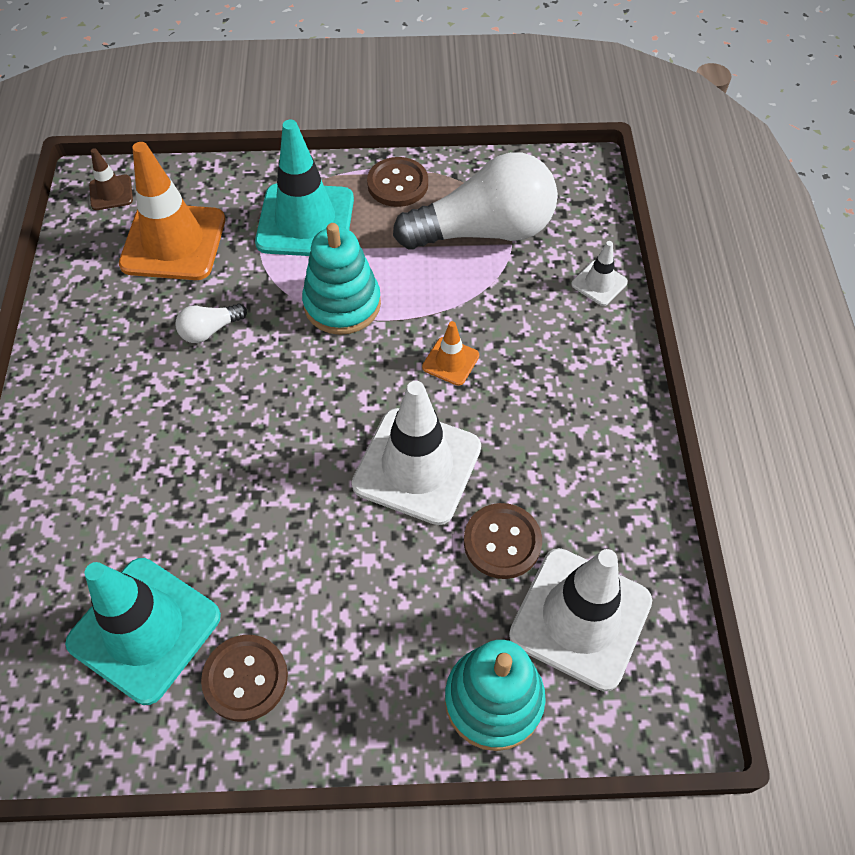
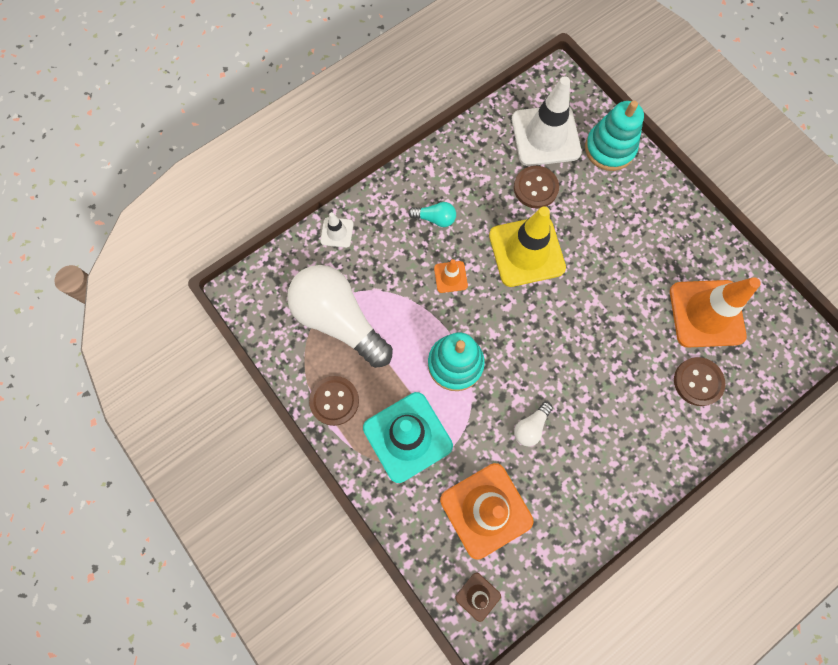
camera: 125 degrees left, 15 degrees up
turquoise traffic cone [65,558,221,705] -> orange traffic cone [670,277,761,348]
white light bulb [176,303,247,343] -> white light bulb turned 105 degrees clockwise [514,402,553,446]
brown button [201,635,288,722] -> brown button moved to [674,357,725,406]
white traffic cone [352,381,481,525] -> yellow traffic cone [489,207,566,287]
none -> turquoise light bulb [408,202,456,227]

